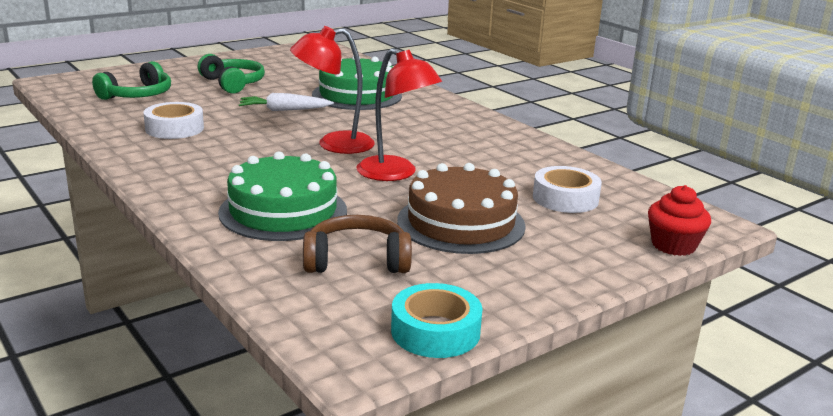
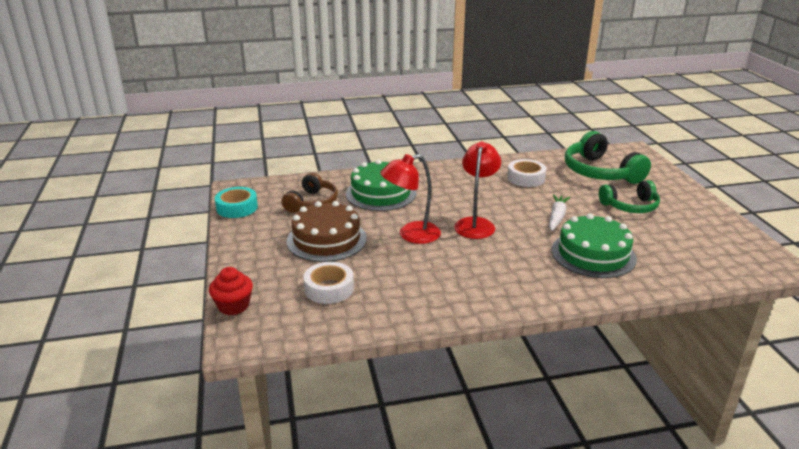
camera: 115 degrees right, 5 degrees up
green headphones [92,61,171,100] -> green headphones [565,131,651,184], size x1.54

